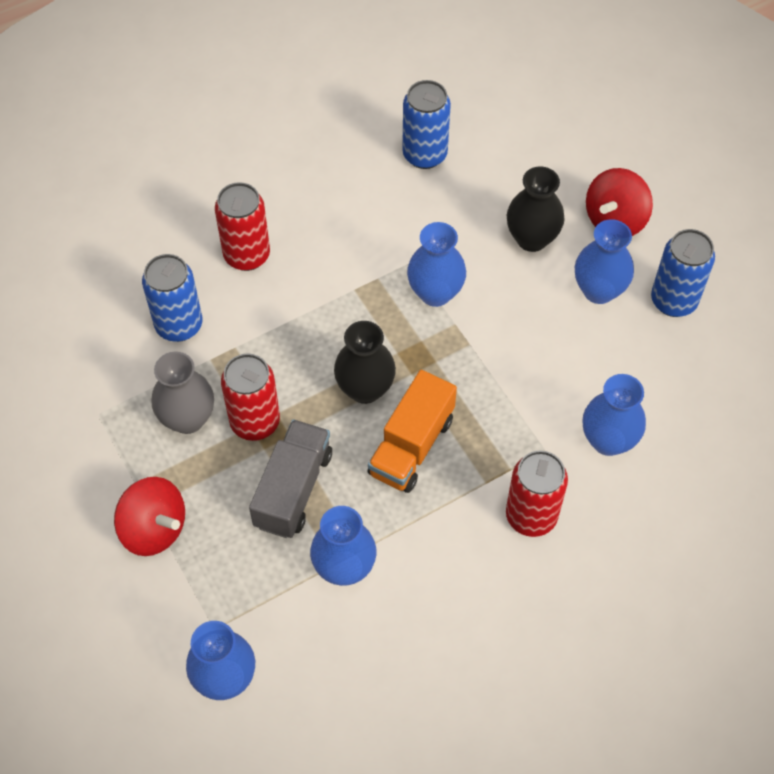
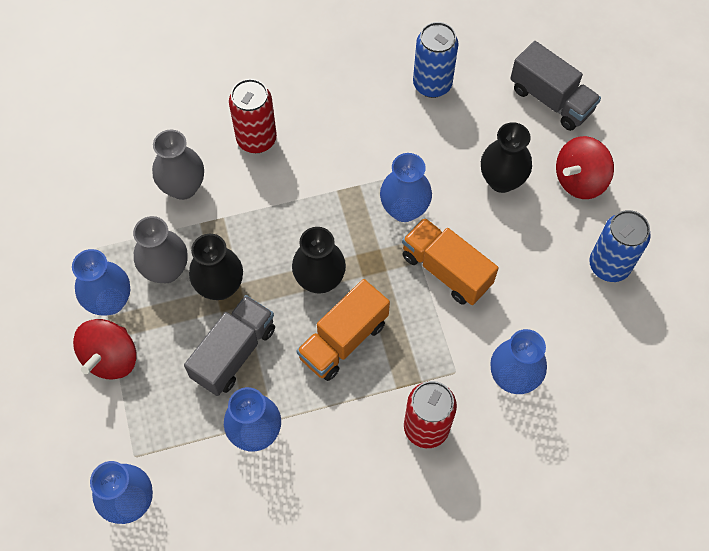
camera: 15 degrees right, 5 degrees up
red spinning top [114,477,185,556] -> red spinning top turned 60 degrees clockwise [73,319,137,380]
blue can [142,254,202,342] -> grey vase [152,130,204,200]
red can [221,354,280,441] -> black vase [189,234,243,300]
blue vase [575,219,634,304] -> blue vase moved to [72,249,130,315]
none -> orange truck [402,218,499,305]
none -> grey truck [510,41,601,131]

